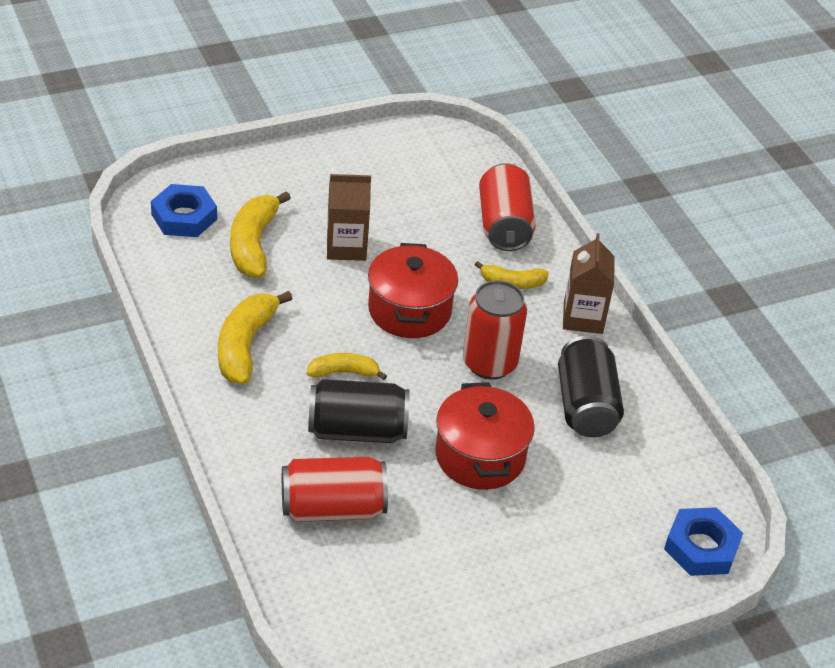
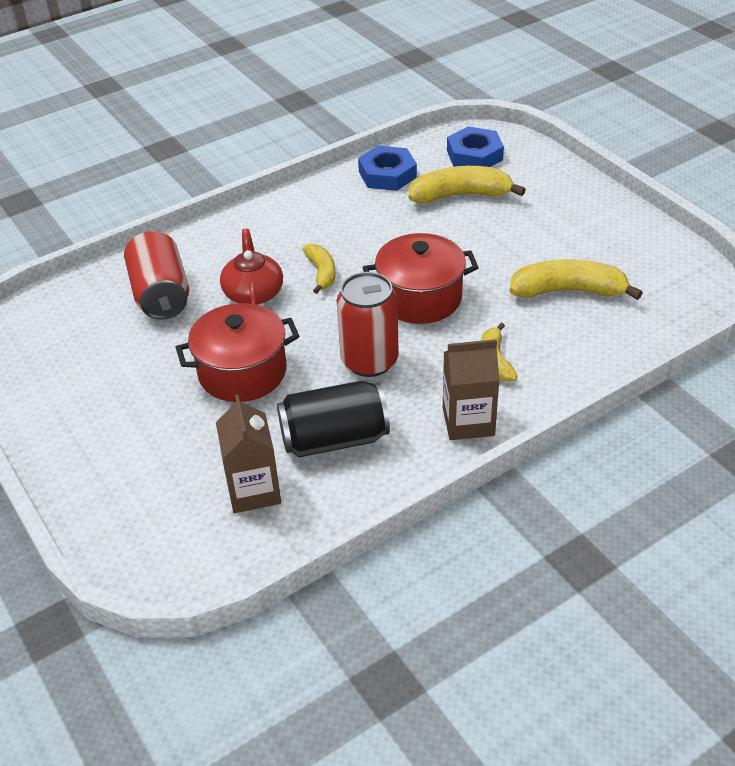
camera: 85 degrees right, 0 degrees up
yellow banana [218,291,293,385] -> yellow banana moved to [509,259,643,300]
black can [308,379,409,443] -> red teapot [220,228,283,305]
brown carton [327,174,371,261] -> brown carton moved to [216,395,281,513]
red can [479,163,536,251] -> none
blue nut [664,507,743,576] -> blue nut moved to [358,146,417,191]

